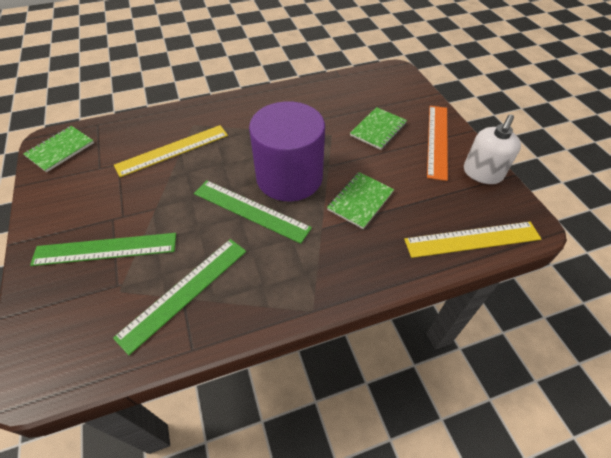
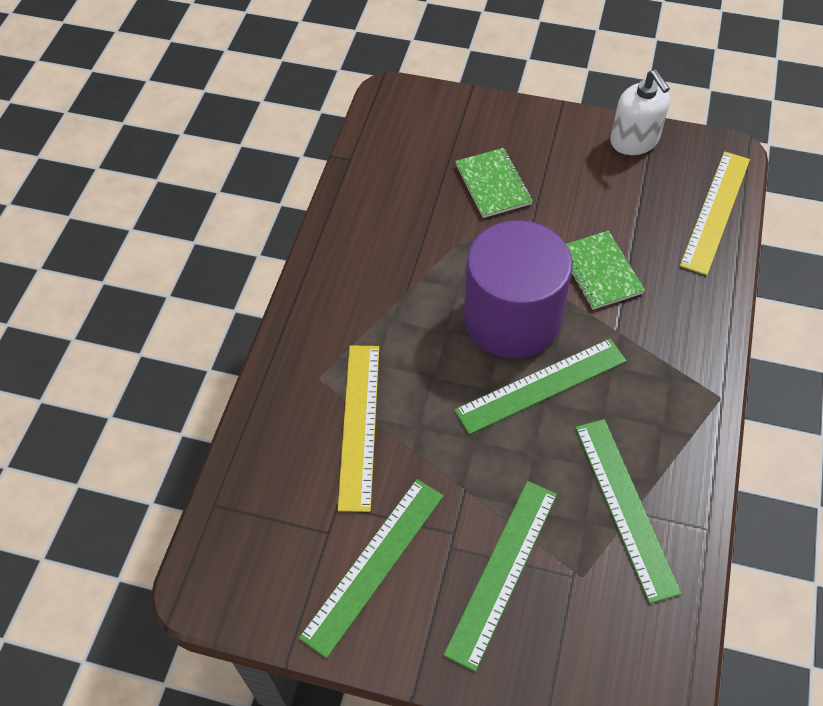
camera: 55 degrees left, 5 degrees up
green notebook [23,126,94,172] -> none
orange ruler [427,106,448,181] -> none
none -> green ruler [299,479,444,658]

